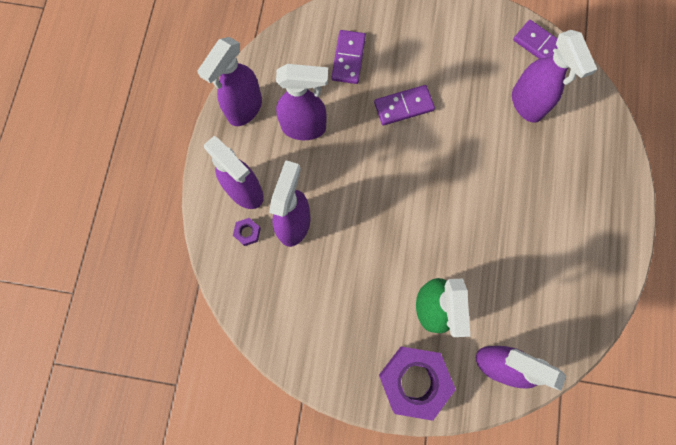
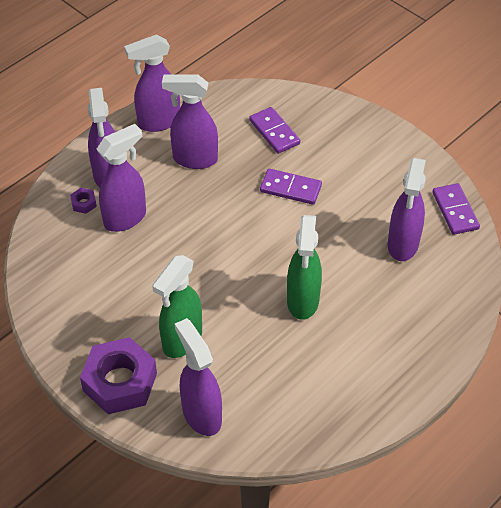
camera: 35 degrees right, 25 degrees down
purple spray bottle [276,64,328,140] -> purple spray bottle turned 150 degrees clockwise [162,74,218,169]
purple domino [331,30,366,84] -> purple domino turned 75 degrees counterclockwise [249,107,300,154]
none -> green spray bottle [287,215,322,320]

